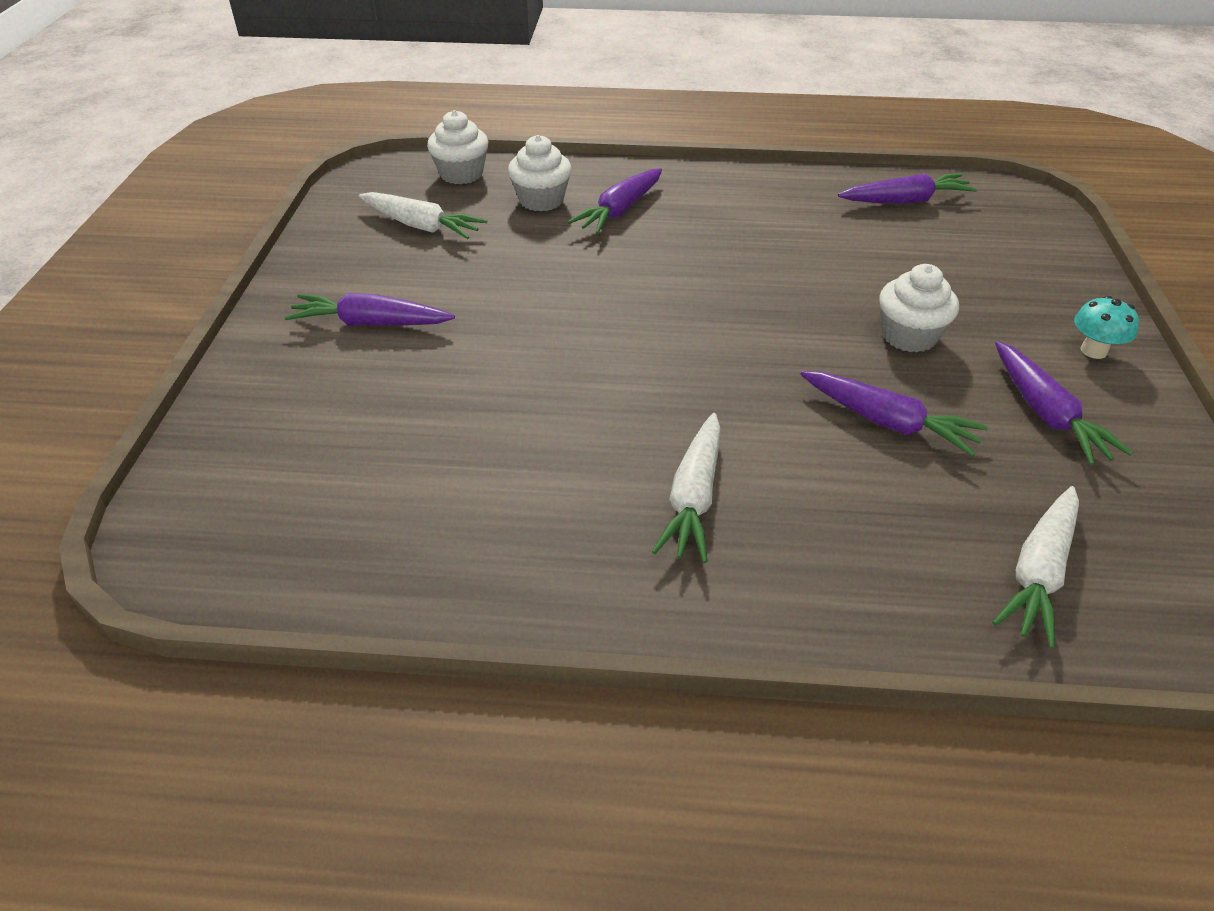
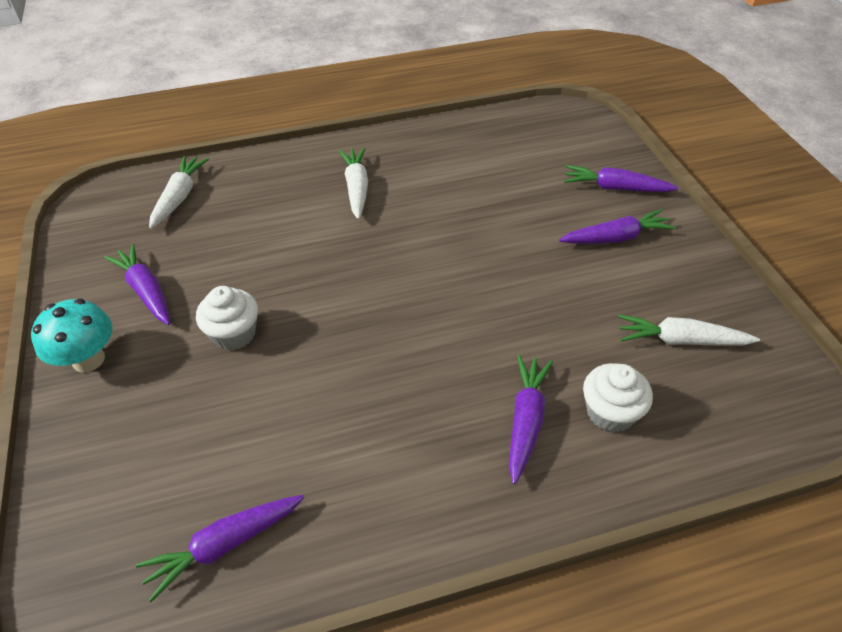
camera: 160 degrees right, 5 degrees up
white cupcake [427,110,489,184] -> none
purple carrot [801,371,988,457] -> purple carrot moved to [564,165,678,192]
turquoise mushroom [1074,296,1139,359] -> turquoise mushroom [31,299,112,372], size x1.56

